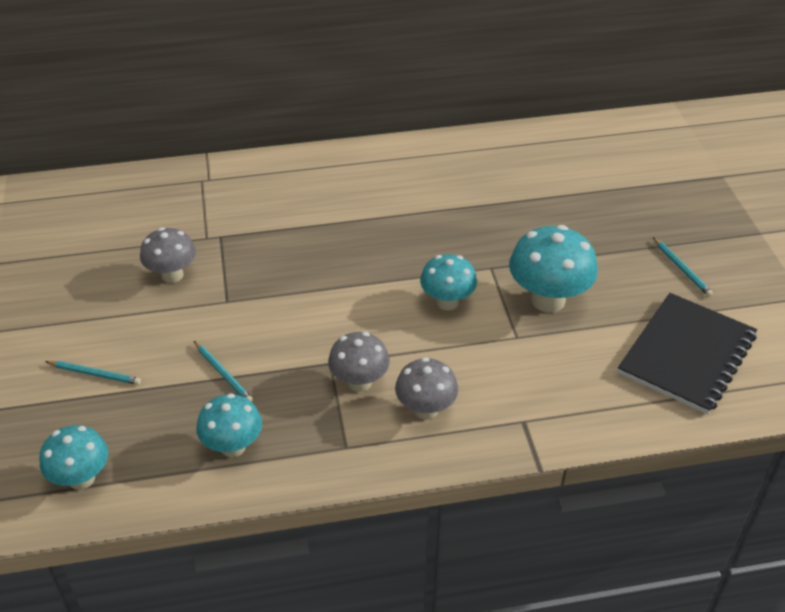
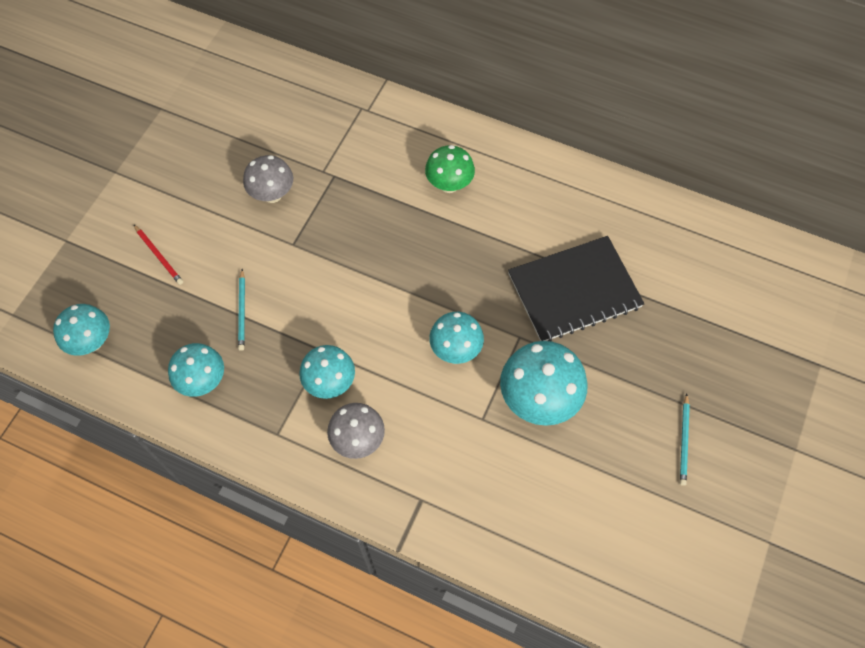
camera: 35 degrees right, 20 degrees up
turquoise pencil [45,361,141,385] -> red pencil [134,225,183,285]
grey mushroom [328,332,390,392] -> turquoise mushroom [299,345,355,399]
black notebook [618,293,757,414] -> black notebook moved to [508,236,645,341]
none -> green mushroom [425,145,475,193]

